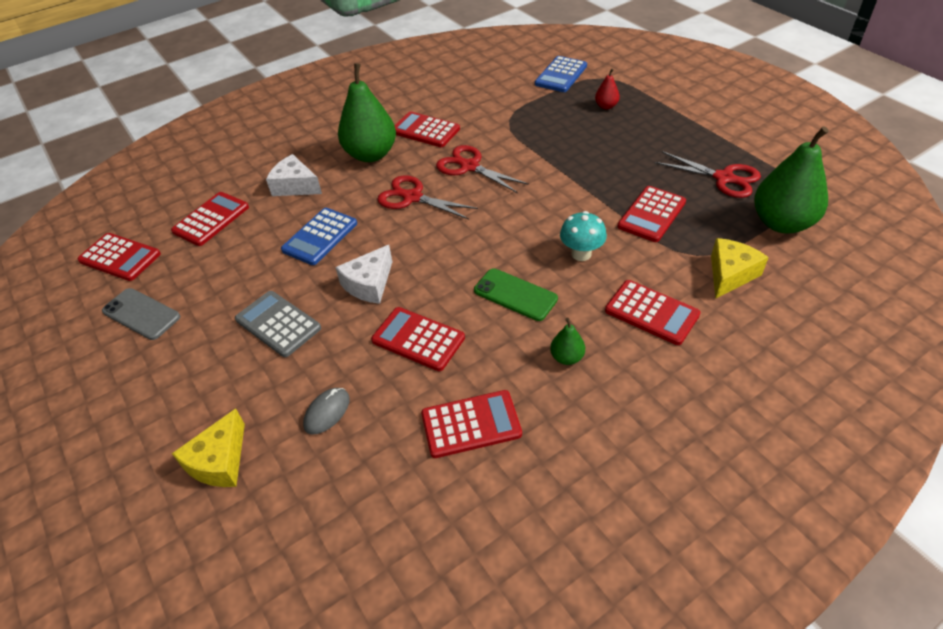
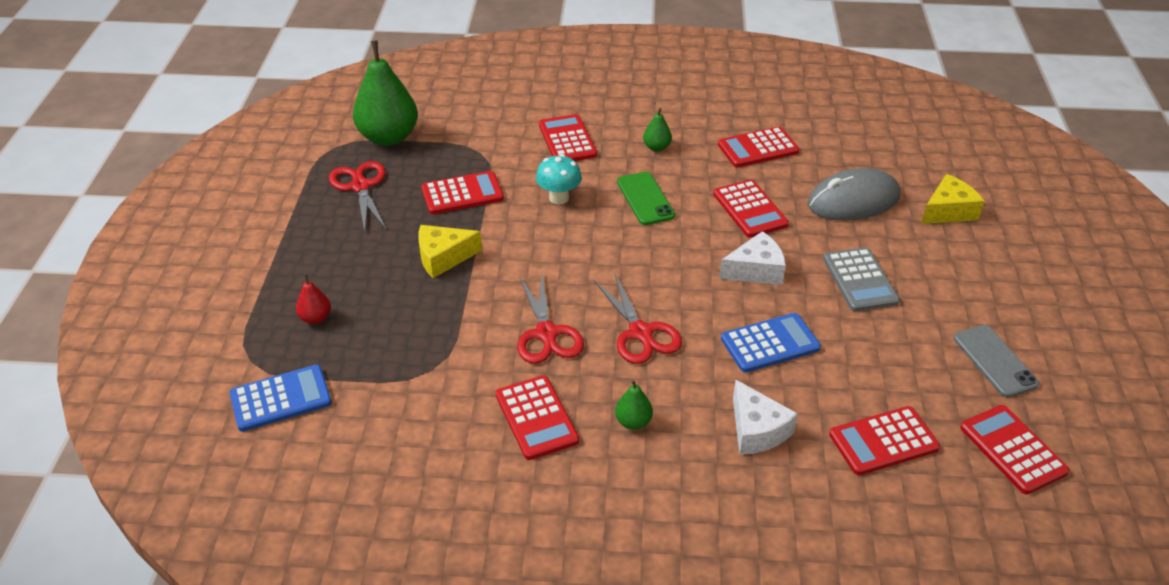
camera: 145 degrees left, 5 degrees down
grey mouse [303,388,350,435] -> grey mouse [807,168,900,221], size x2.02
green pear [338,63,396,162] -> green pear [615,379,653,430], size x0.45
red calculator [421,390,522,458] -> red calculator turned 45 degrees counterclockwise [718,127,799,167]
yellow cheese [711,238,769,299] -> yellow cheese moved to [418,225,482,278]

